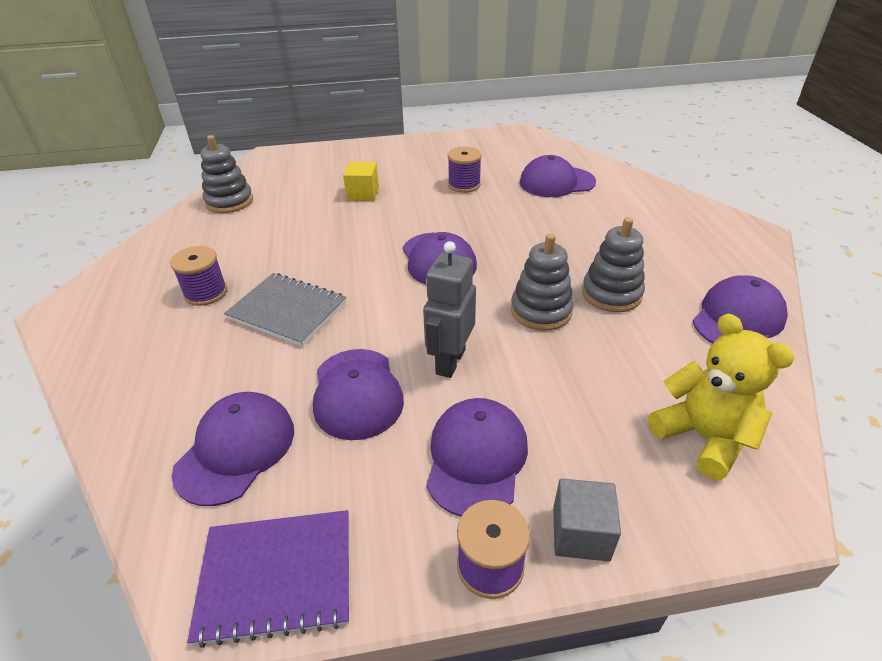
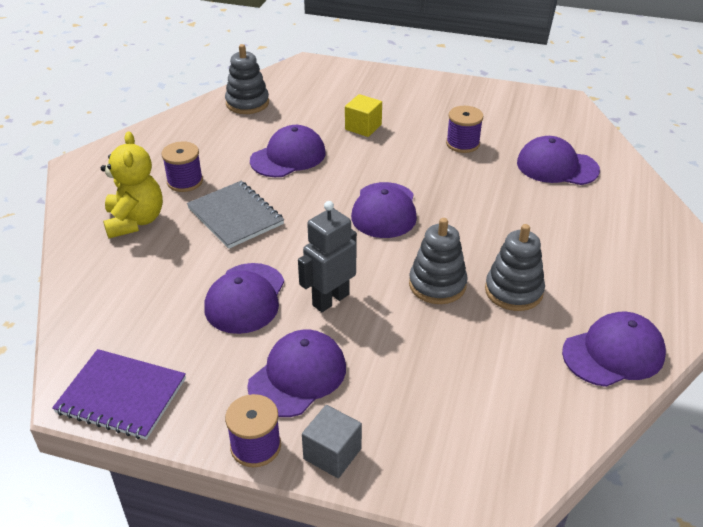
camera: 25 degrees right, 0 degrees up
purple cap [172,392,294,506] -> purple cap moved to [250,125,326,177]
yellow teddy bear [648,314,795,480] -> yellow teddy bear moved to [101,131,163,238]

